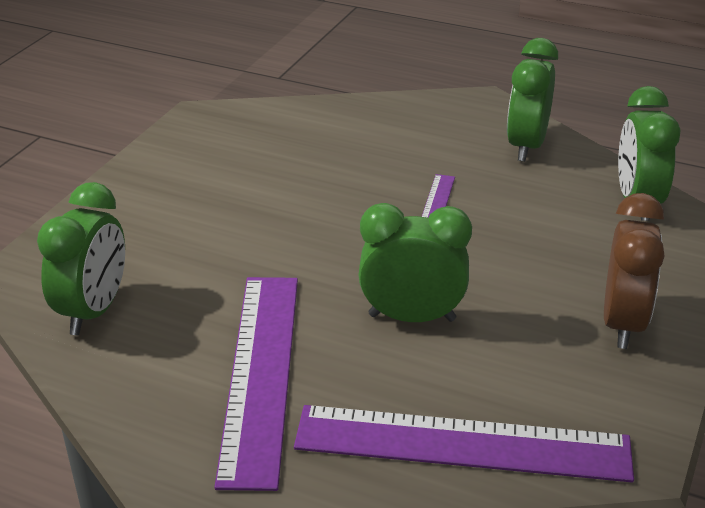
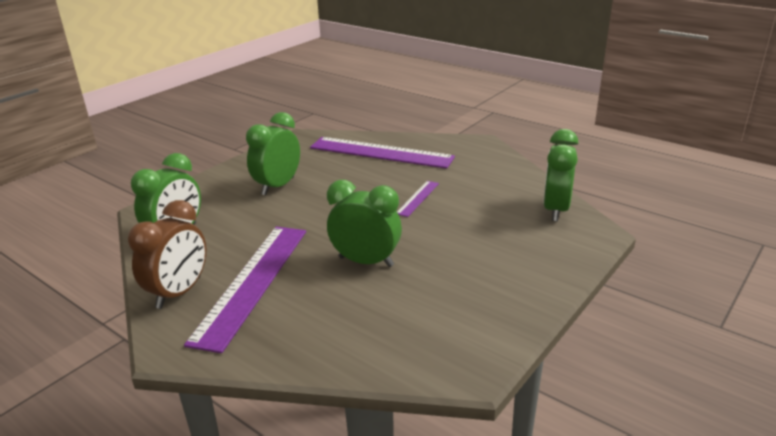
camera: 15 degrees right, 5 degrees down
purple ruler [294,405,634,482] -> purple ruler moved to [310,137,455,169]
green clock [507,38,558,162] -> green clock moved to [246,112,300,195]
brown clock [604,193,665,349] -> brown clock moved to [128,200,206,309]

